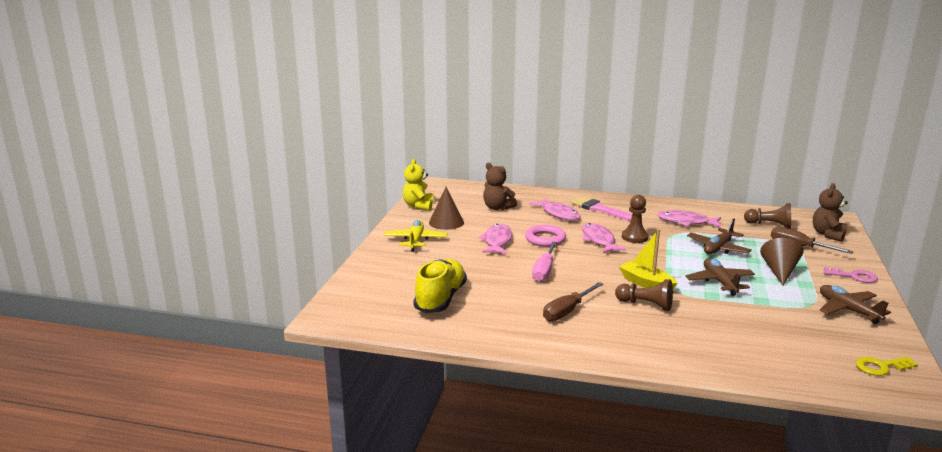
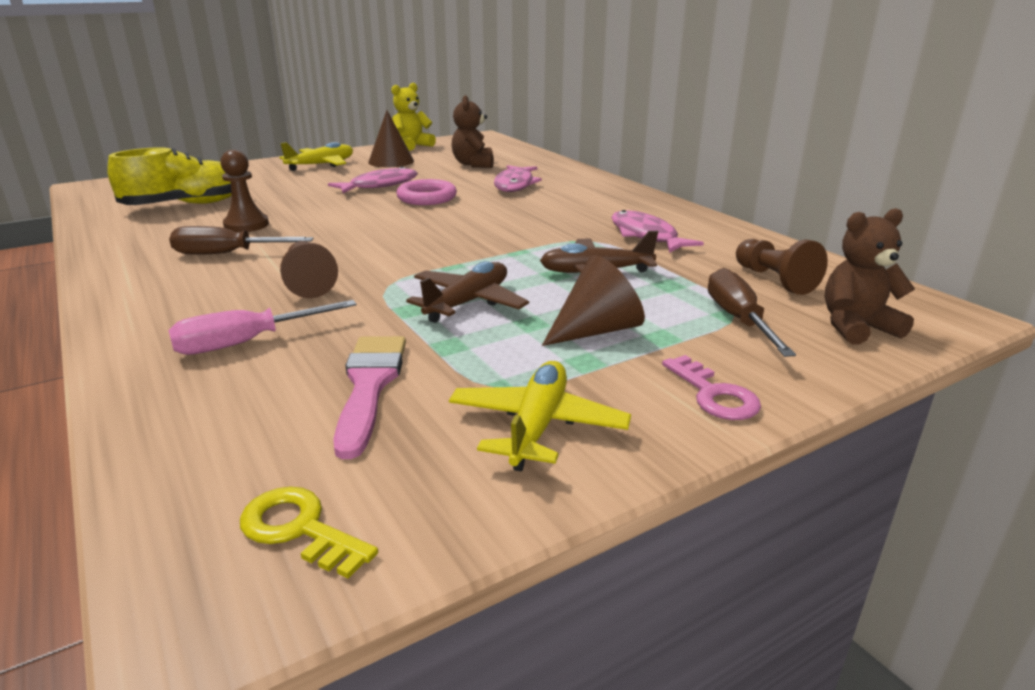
camera: 45 degrees right, 5 degrees up
pink screwdriver [532,242,557,282] -> pink screwdriver moved to [168,300,357,355]
pink brush [571,196,632,221] -> pink brush moved to [333,336,406,459]
pink fish [582,223,626,253] -> none
yellow boat [619,229,678,289] -> none
brown pawn [622,195,648,243] -> brown pawn moved to [220,150,269,232]
brown plane [820,285,891,324] -> yellow plane [449,361,631,472]

